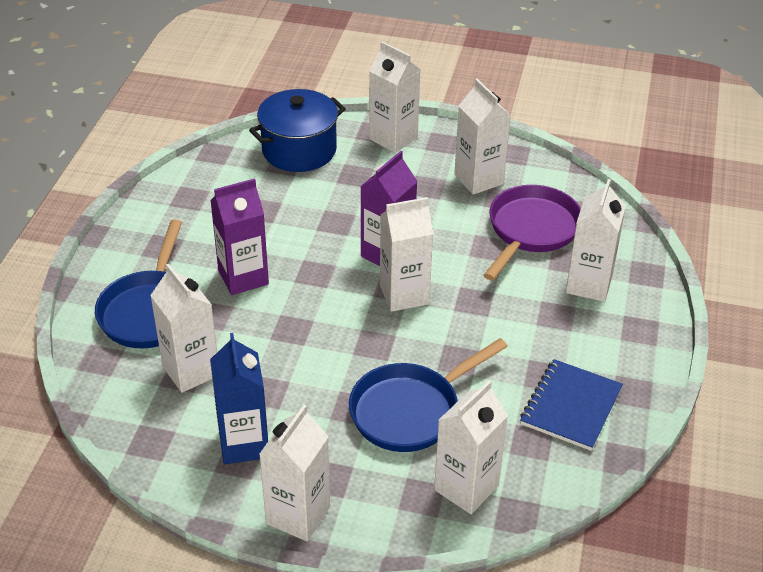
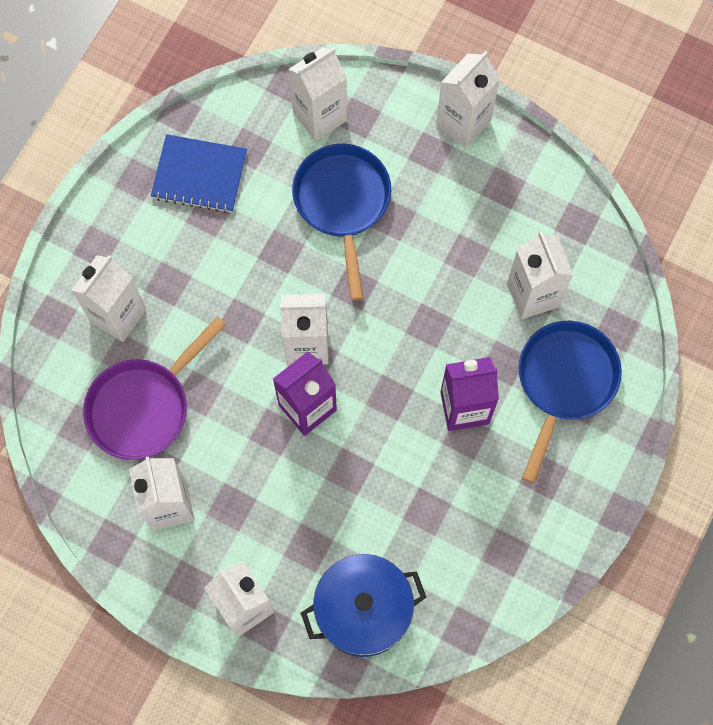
camera: 165 degrees left, 30 degrees up
blue carton [210,333,268,464] -> none
blue pan [349,338,508,452] -> blue pan turned 75 degrees counterclockwise [292,144,391,301]
blue notebook [520,359,623,451] -> blue notebook turned 60 degrees clockwise [151,134,247,213]

